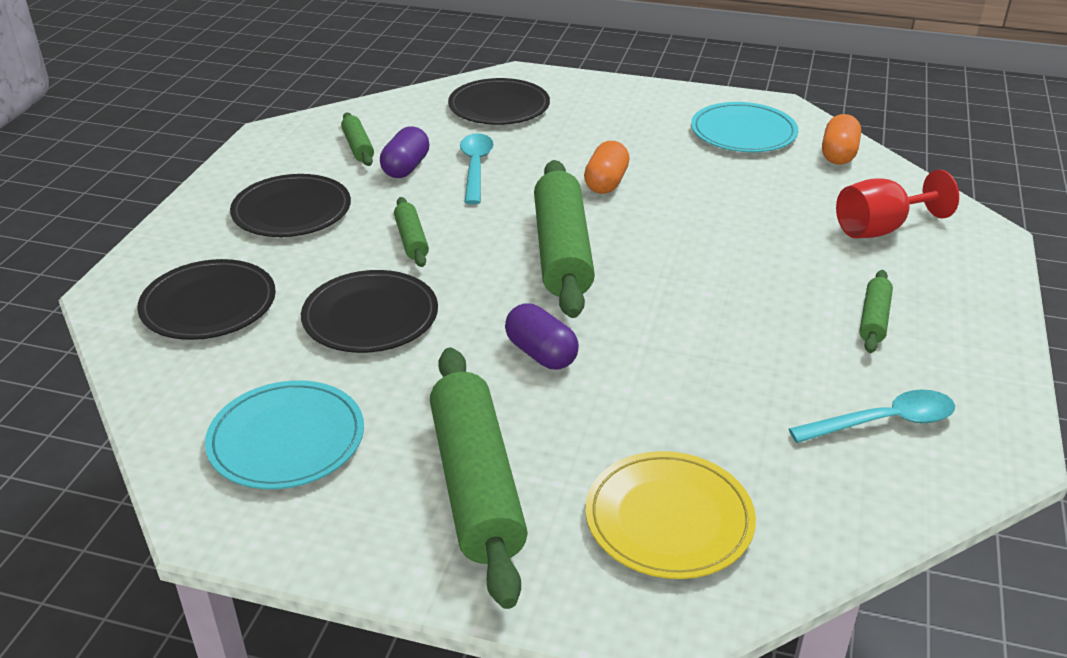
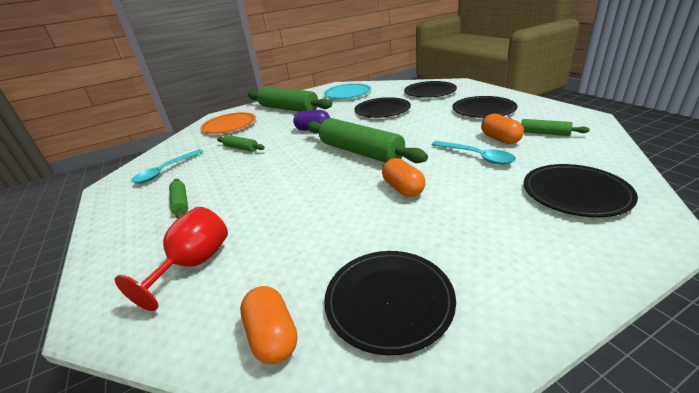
camera: 140 degrees right, 5 degrees down
purple capsule [380,127,430,178] -> orange capsule [481,113,524,144]
green rolling pin [394,197,429,267] -> green rolling pin moved to [217,135,265,152]
yellow plate [586,451,756,579] -> orange plate [200,112,256,134]
turquoise plate [691,102,798,152] -> black plate [324,251,456,355]

